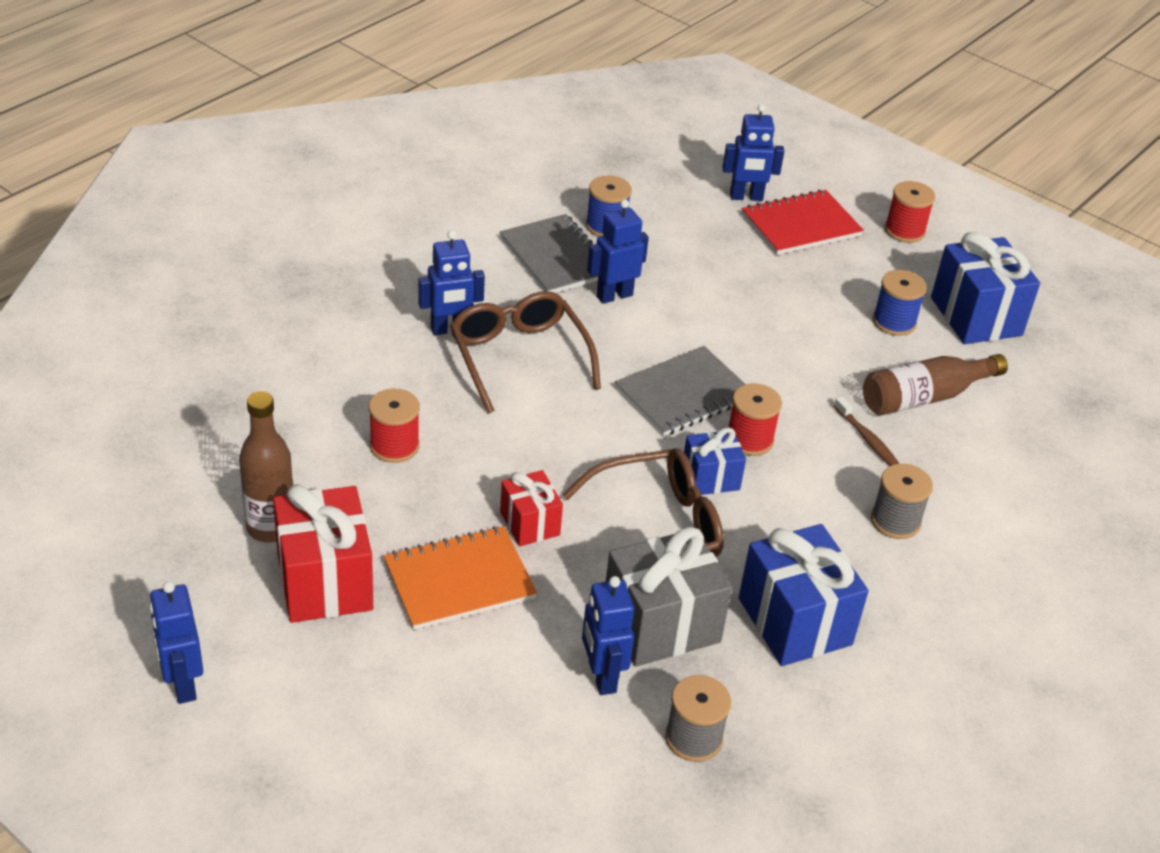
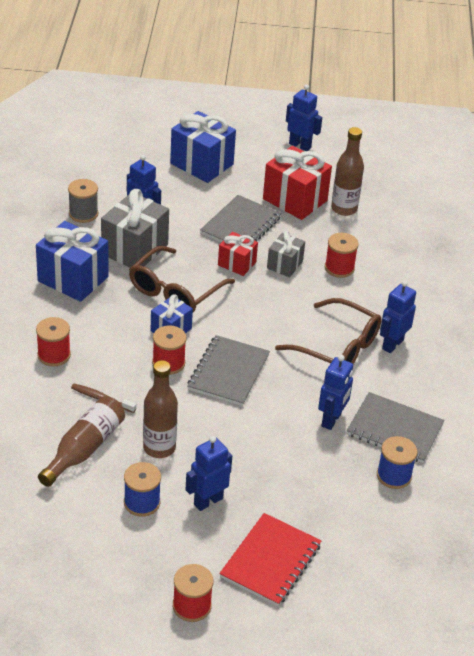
camera: 145 degrees right, 0 degrees up
orange notebook [384,526,537,630] -> grey notebook [200,195,281,243]
blue robot [722,104,784,201] -> blue robot moved to [185,436,232,511]
grey spool [871,464,933,539] -> red spool [36,317,71,366]
blue gift [931,232,1040,344] -> blue gift moved to [170,111,236,183]
none -> brown bottle [143,360,178,458]
none -> grey gift [267,231,305,277]

